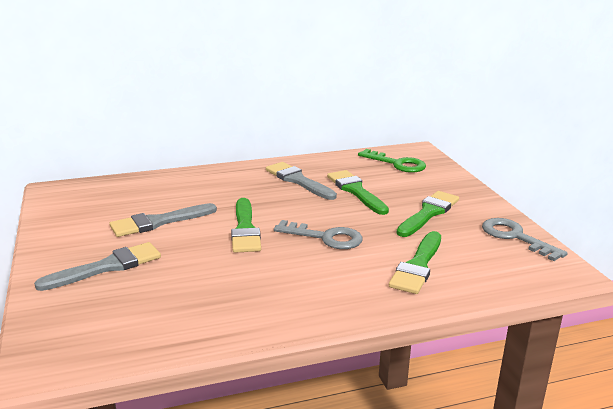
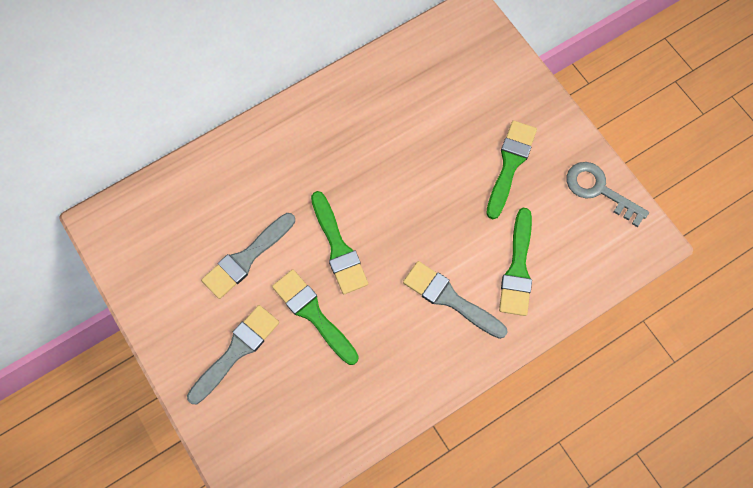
camera: 15 degrees left, 45 degrees up
grey brush [266,162,337,200] -> grey brush moved to [403,261,508,339]
grey key [274,220,363,249] -> none
green brush [327,170,389,215] -> green brush moved to [272,269,359,365]
green key [358,149,426,173] -> none

